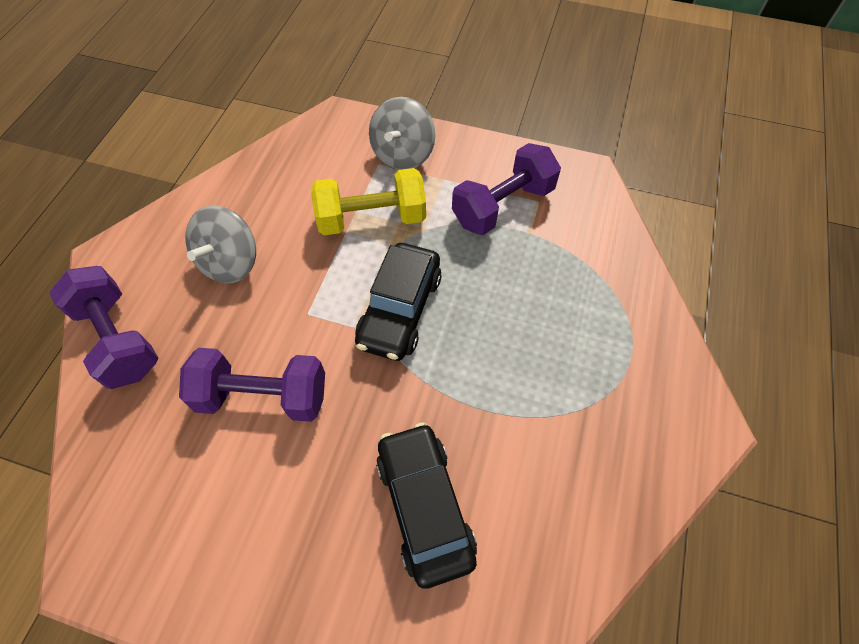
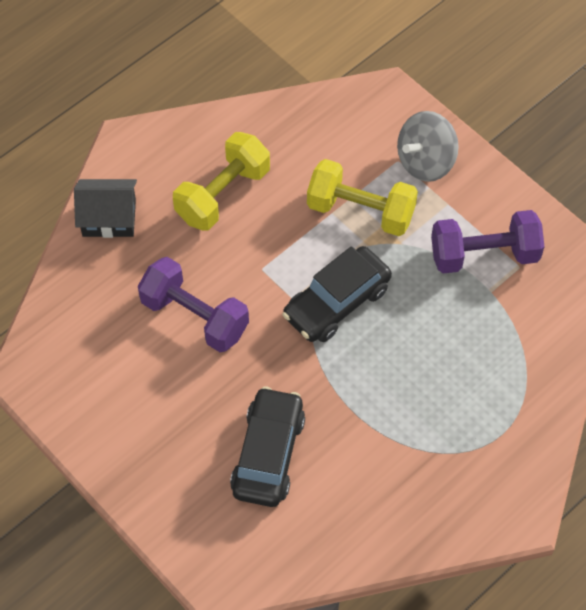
camera: 30 degrees right, 0 degrees up
purple dumbbell [49,266,159,389] -> black house [74,179,137,238]
grey spinning top [185,205,256,283] -> yellow dumbbell [173,132,270,231]

